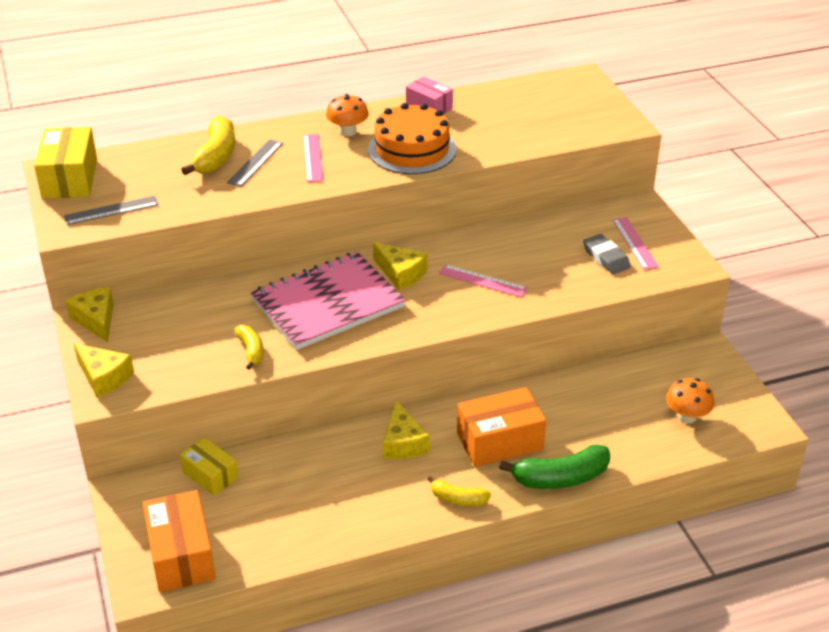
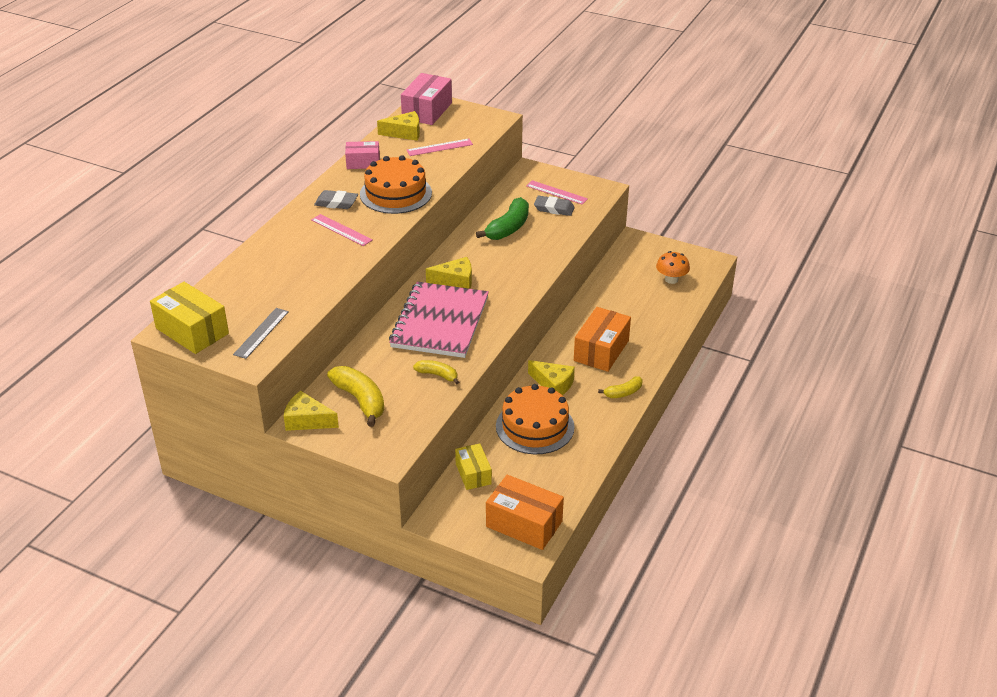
camera: 45 degrees left, 0 degrees up
yellow cheese [73,343,134,398] -> yellow cheese moved to [377,111,420,141]
yellow box [180,437,238,496] -> yellow box turned 75 degrees clockwise [455,443,492,490]
yellow banana [181,115,235,175] -> yellow banana moved to [327,366,384,427]
grey ruler [227,139,283,187] -> none
orange mushroom [326,94,369,136] -> grey eraser [314,190,358,209]
pink ruler [439,264,528,297] -> pink ruler moved to [407,139,473,156]
green banana [499,444,611,489] -> green banana moved to [476,197,529,240]
none -> pink box [401,73,452,125]
none -> orange cake [496,384,574,454]

